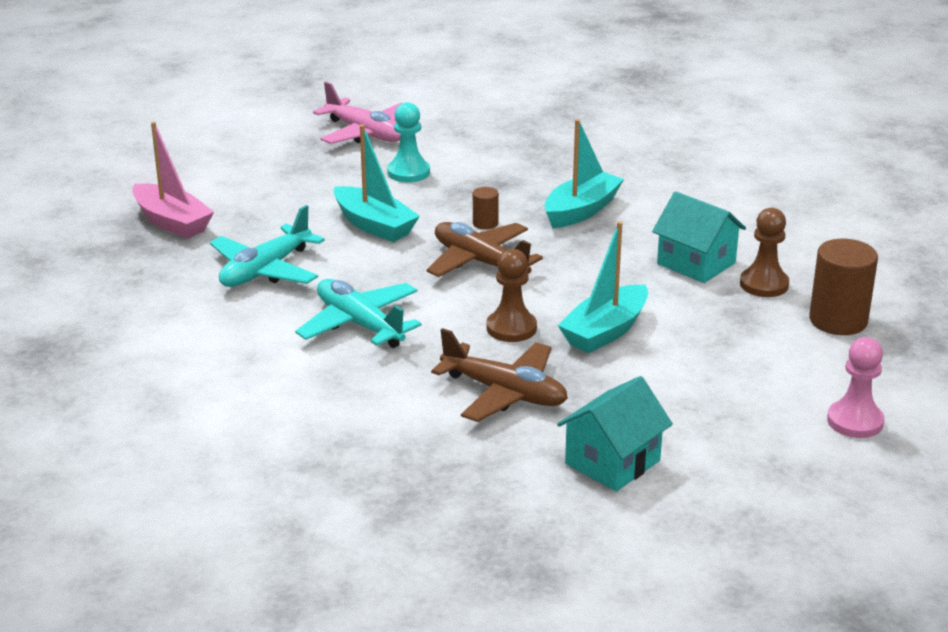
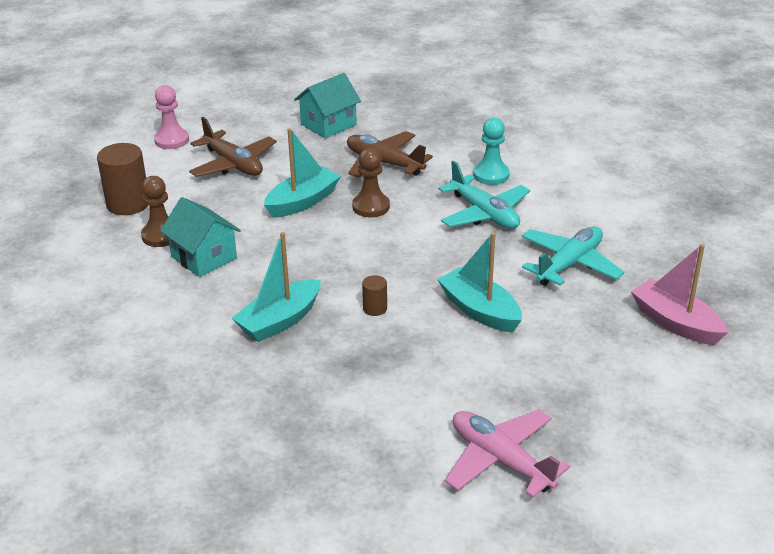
camera: 175 degrees left, 5 degrees up
turquoise pawn [387,102,430,182] -> turquoise pawn moved to [473,118,510,185]
brown plane [427,222,543,277] -> brown plane moved to [189,117,277,177]

